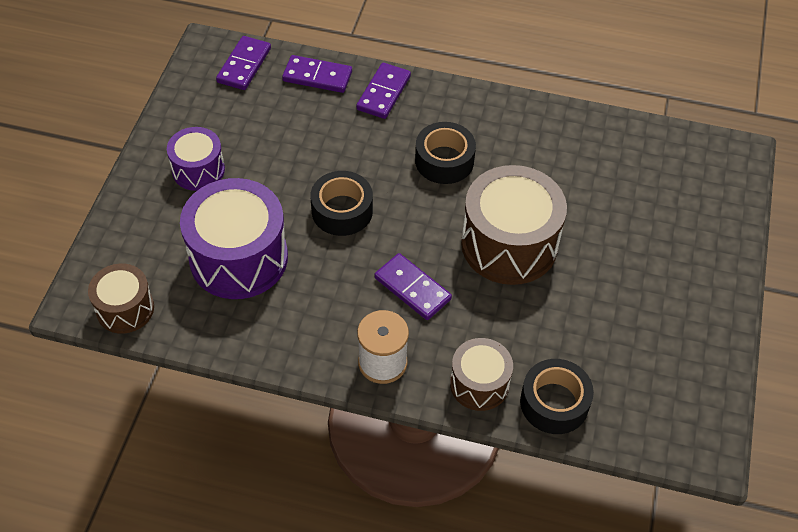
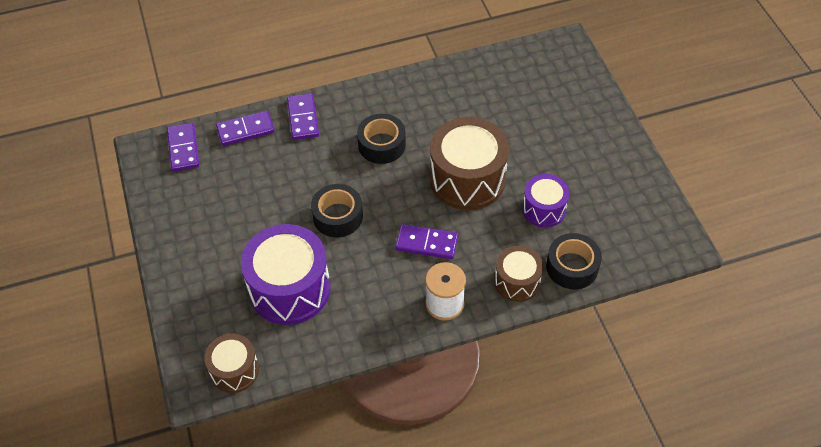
camera: 30 degrees left, 0 degrees up
purple drum [167,127,225,191] -> purple drum moved to [522,174,570,227]

